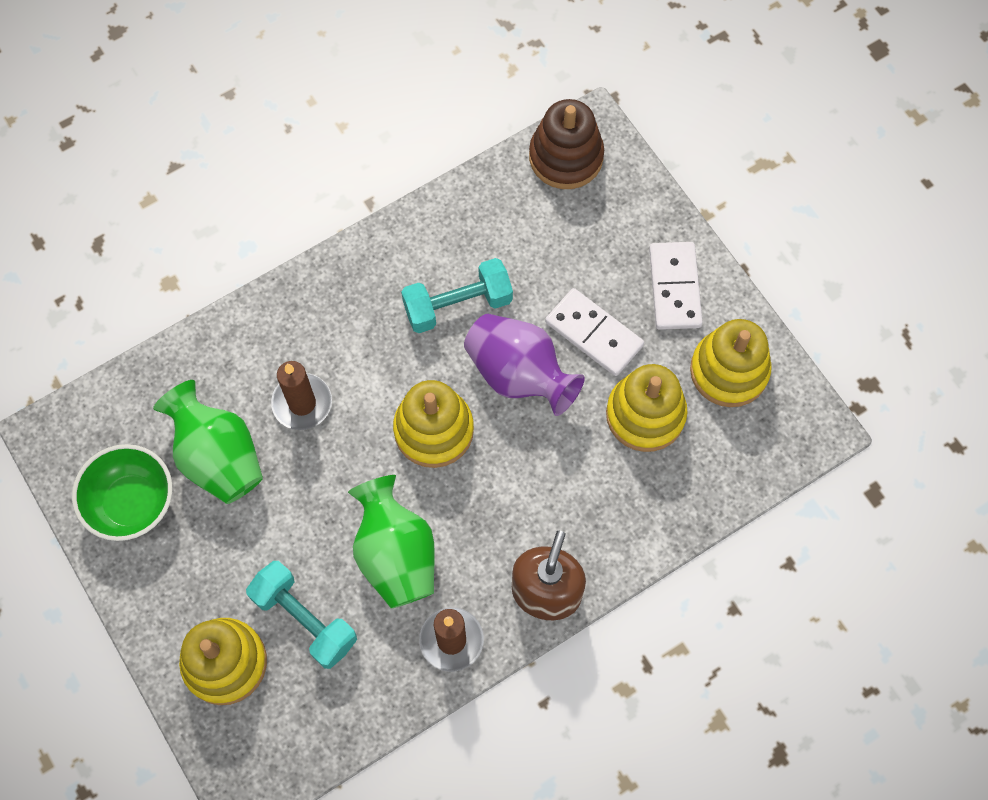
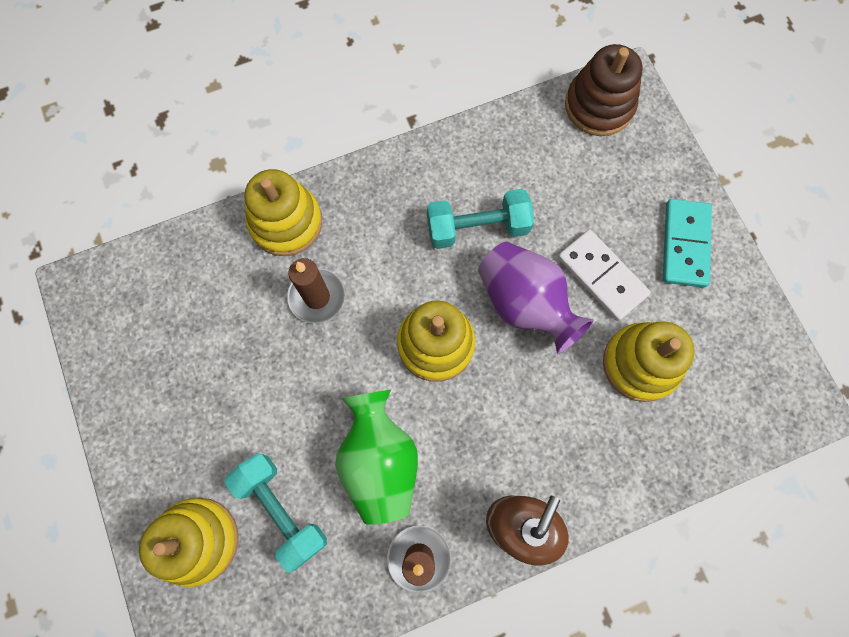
camera: 10 degrees right, 5 degrees up
green bowl [72,444,173,541] -> none
green vase [153,380,263,504] -> none
white domino [649,242,703,330] -> turquoise domino [663,199,712,288]
yellow stacking toy [690,319,771,407] -> yellow stacking toy moved to [245,169,322,256]

